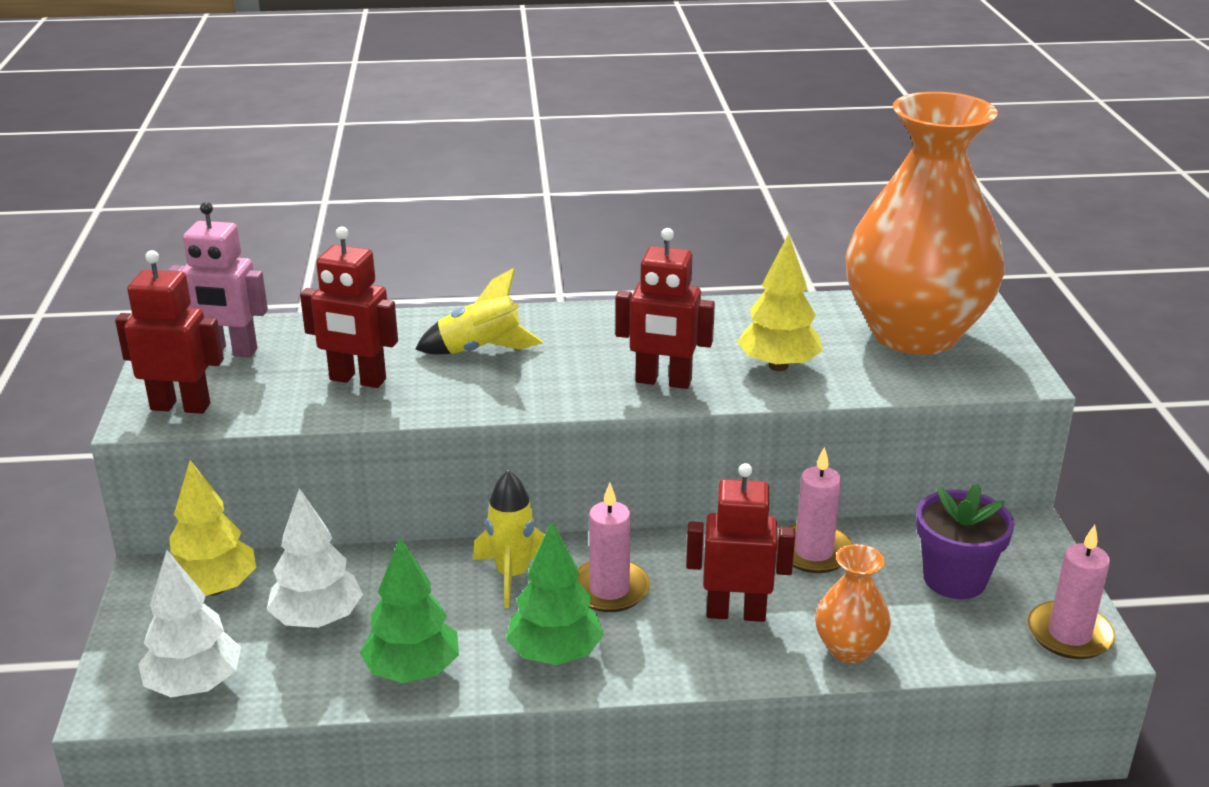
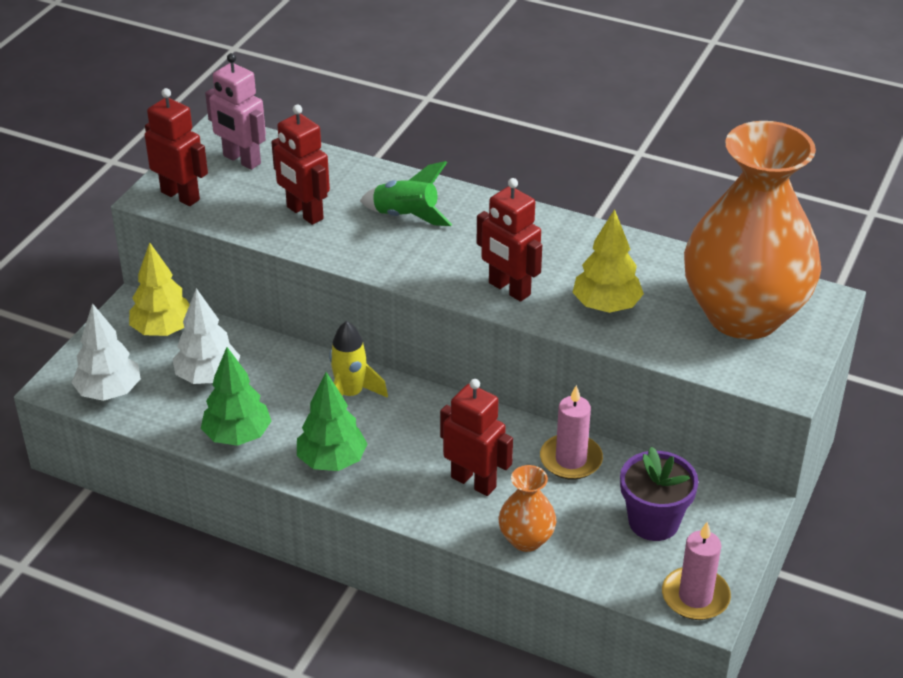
camera: 30 degrees right, 10 degrees up
yellow rocket [415,268,543,355] -> green rocket [360,161,452,226]
pink candle [577,483,650,612] -> none

